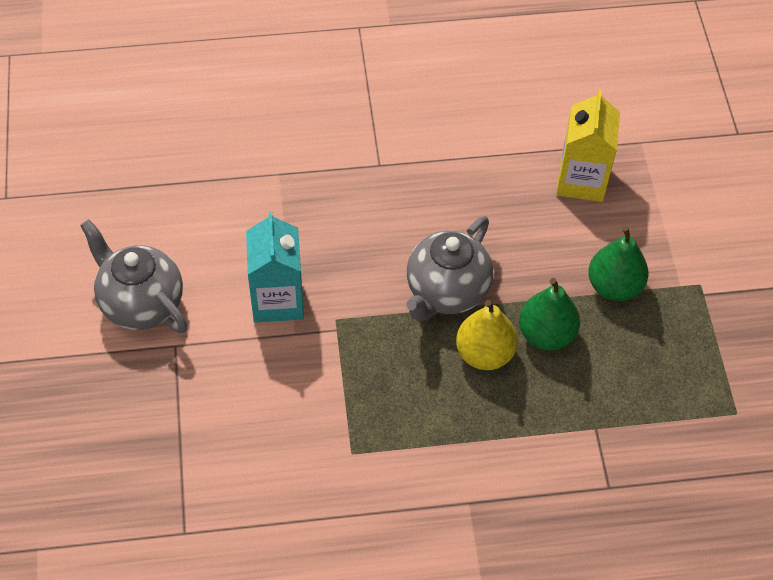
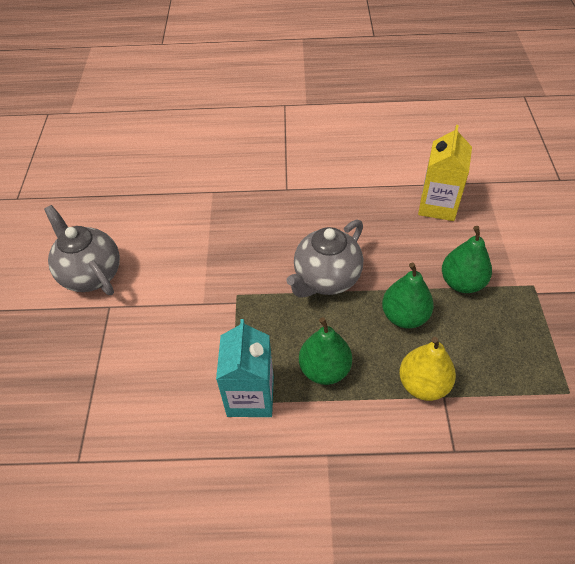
camera: 10 degrees right, 5 degrees down
turquoise carton [246,211,304,322] -> turquoise carton moved to [216,319,274,417]
yellow pear [456,300,518,370] -> yellow pear moved to [399,337,456,401]
none -> green pear [299,317,352,385]

